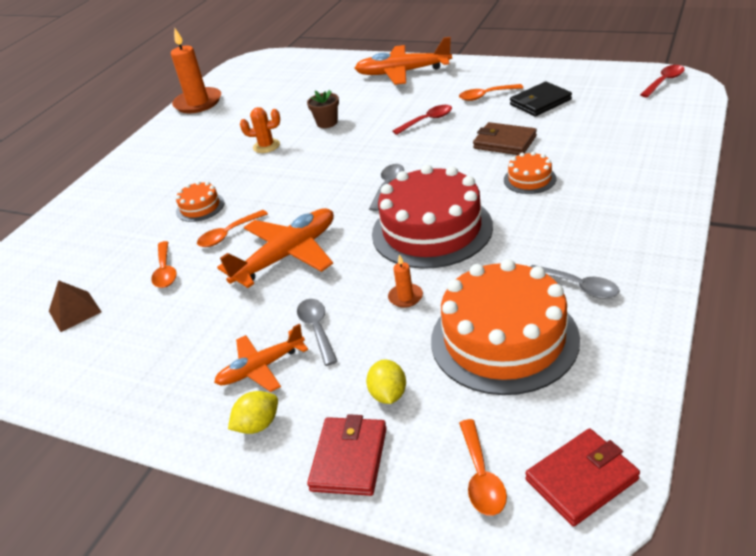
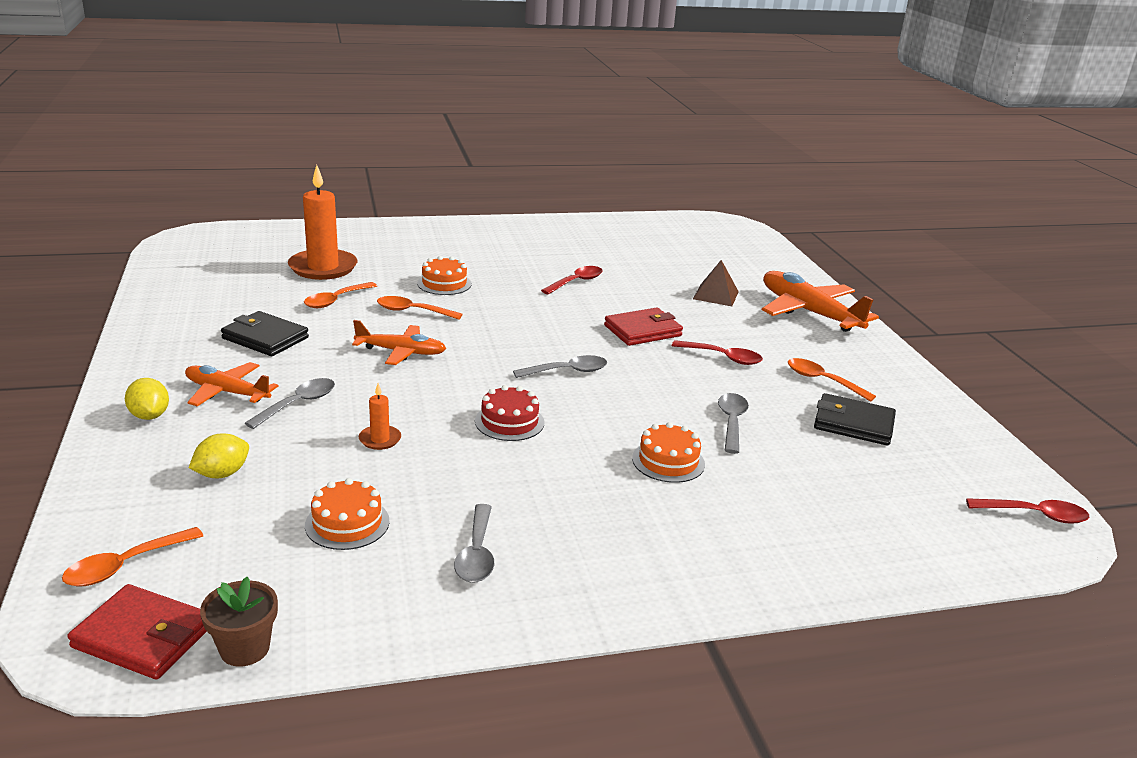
camera: 45 degrees right, 10 degrees down
brown pyramid [49,280,101,332] -> brown pyramid moved to [693,260,739,306]
orange candle [171,27,221,113] -> orange candle moved to [288,165,357,280]
orange plane [217,208,334,288] -> orange plane [352,320,446,365], size x0.61
yellow lemon [228,391,278,434] -> yellow lemon turned 45 degrees clockwise [125,378,169,420]
orange cactus [240,107,280,153] -> red spoon [541,266,603,295]
brown flower pot [307,90,339,128] -> brown flower pot moved to [200,577,278,667]
red wallet [307,414,387,496] -> red wallet moved to [604,307,683,346]
red cake [372,164,493,269] -> red cake [475,385,545,441], size x0.45
orange cake [431,259,580,395] -> orange cake [305,478,390,550], size x0.45
brown wallet [473,122,537,155] -> grey spoon [718,393,749,454]
none -> black wallet [221,311,309,356]

